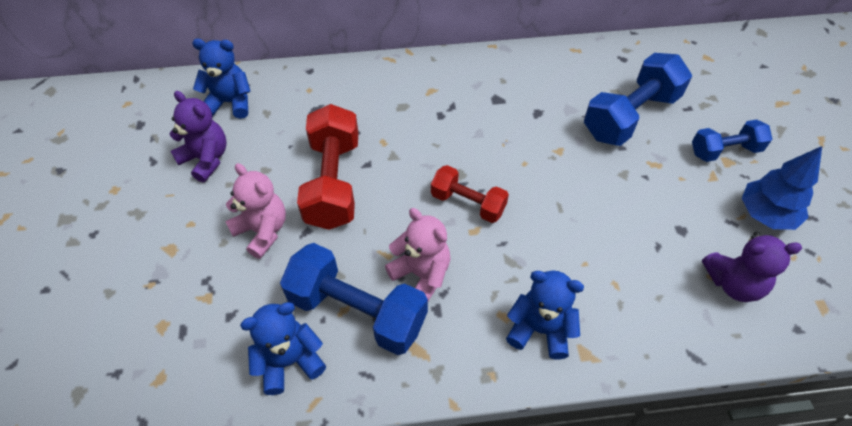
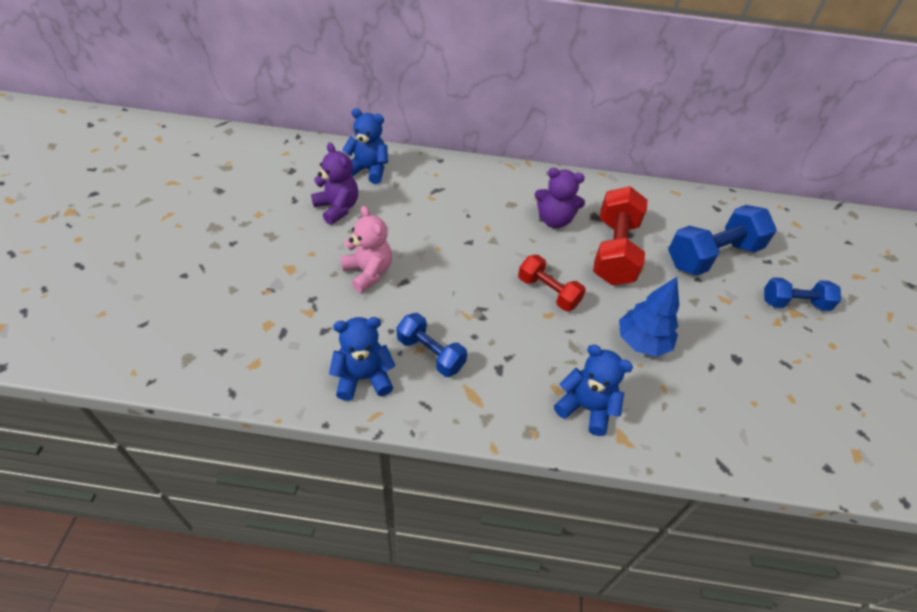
camera: 10 degrees right, 5 degrees down
blue dumbbell [280,243,428,355] -> blue dumbbell [397,313,467,377], size x0.60
red dumbbell [297,104,358,230] -> red dumbbell moved to [593,186,647,285]
pink teddy bear [385,208,451,301] -> none
purple teddy bear [702,232,802,302] -> purple teddy bear moved to [535,168,585,228]
blue tree [741,146,822,230] -> blue tree moved to [619,277,679,357]

